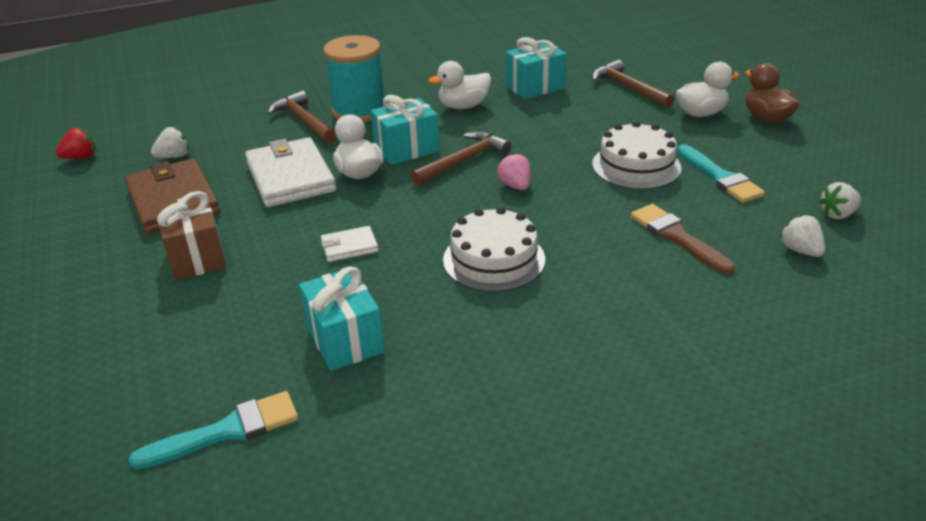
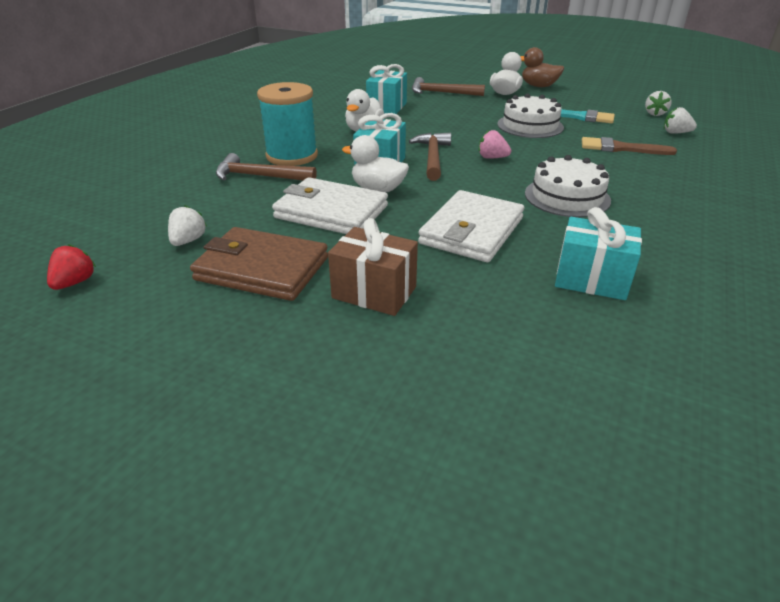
camera: 45 degrees left, 0 degrees up
turquoise brush [129,391,298,469] -> none
white wallet [321,226,379,262] -> white wallet [418,190,524,262], size x2.08

